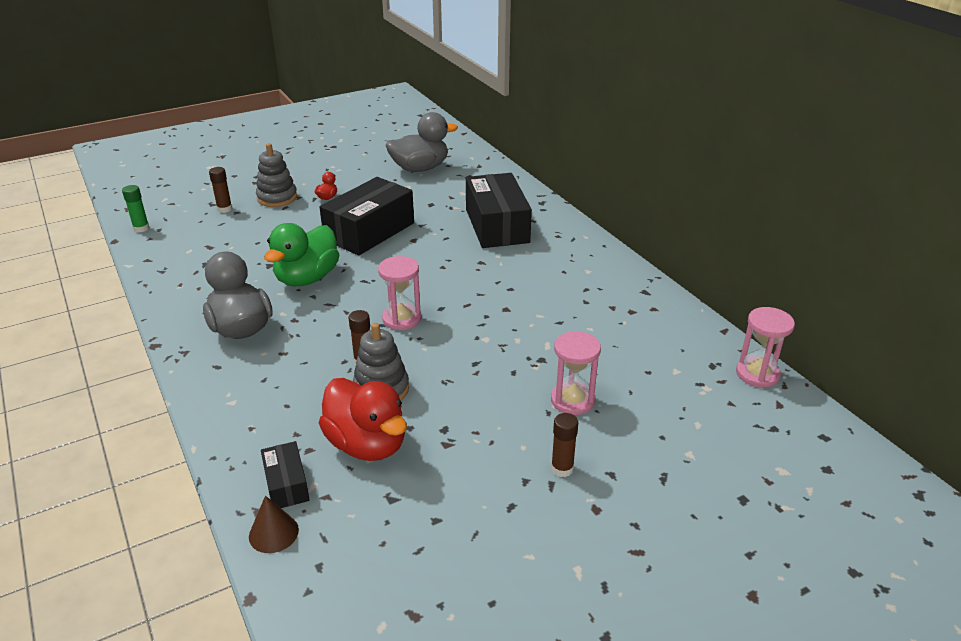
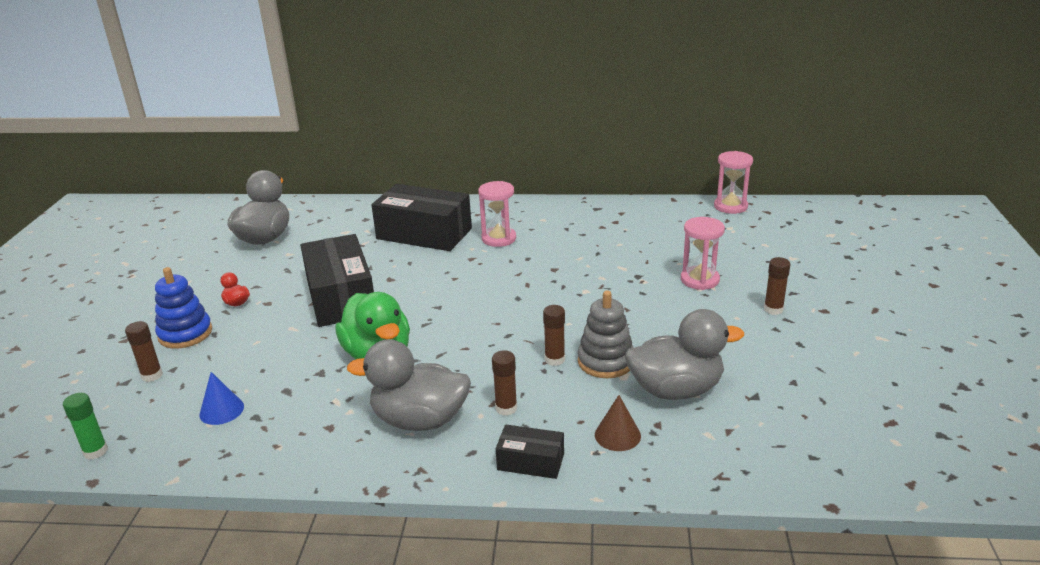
camera: 55 degrees left, 5 degrees down
brown cone [249,496,299,553] -> brown cone moved to [595,395,641,451]
grey stacking toy [256,143,297,207] -> blue stacking toy [155,267,212,349]
black box [261,441,310,508] -> black box moved to [496,425,564,479]
red duck [319,378,407,461] -> grey duck [625,309,744,400]
pink hourglass [378,256,421,330] -> pink hourglass moved to [478,181,516,247]
none -> blue cone [199,372,244,425]
none -> brown glue stick [492,350,517,416]

